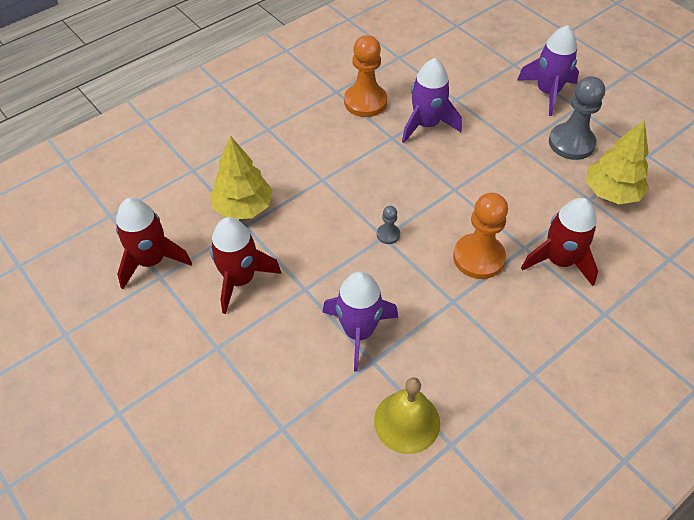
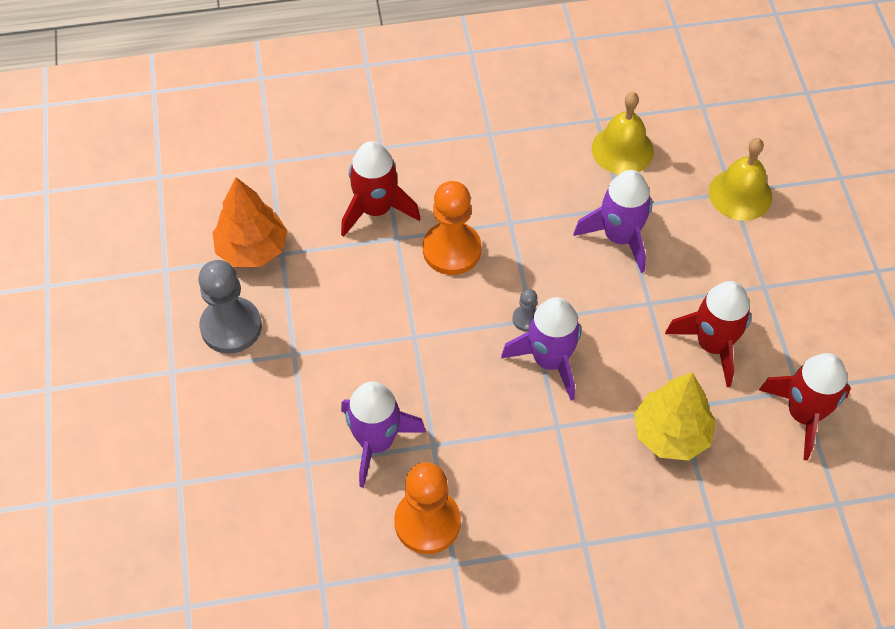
camera: 150 degrees left, 5 degrees up
purple rocket [517,25,579,116] -> purple rocket moved to [501,297,581,401]
yellow tree [586,120,649,204] -> orange tree [212,177,288,267]
none -> yellow bell [709,138,772,221]

